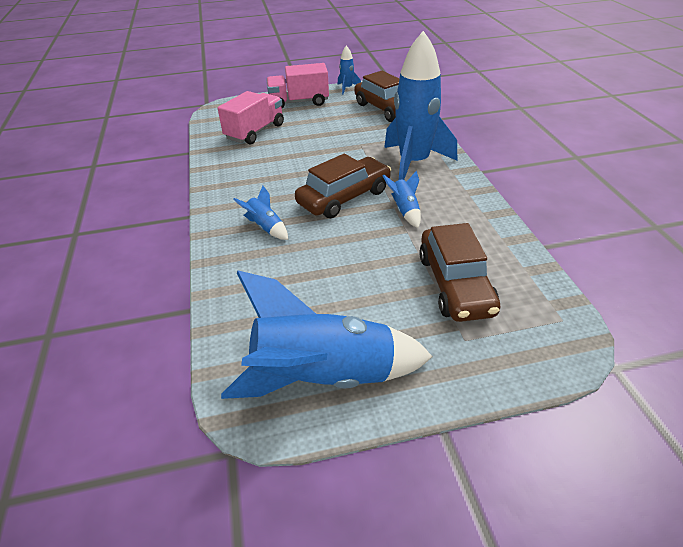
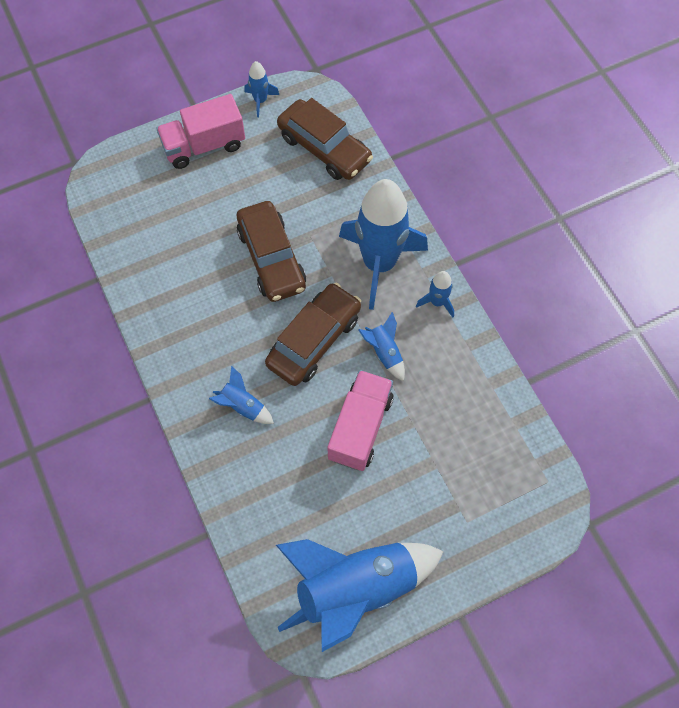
camera: 15 degrees left, 25 degrees up
pink truck [218,91,284,145] -> pink truck moved to [327,370,394,471]
brown car [419,223,500,322] -> brown car moved to [237,201,306,302]
none -> blue rocket [416,271,454,317]

